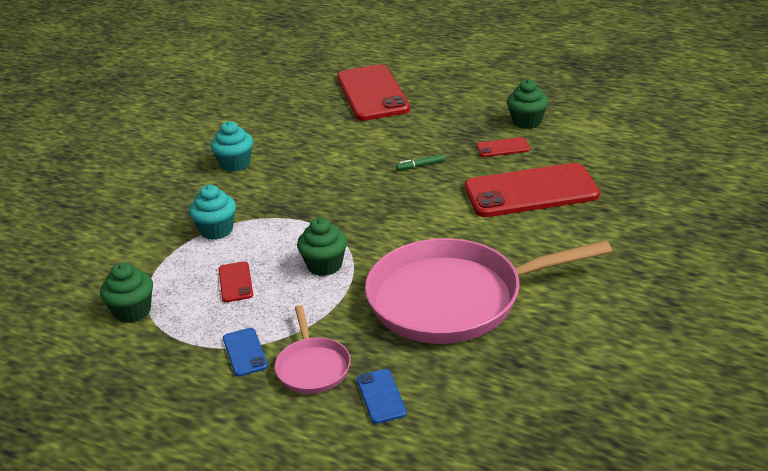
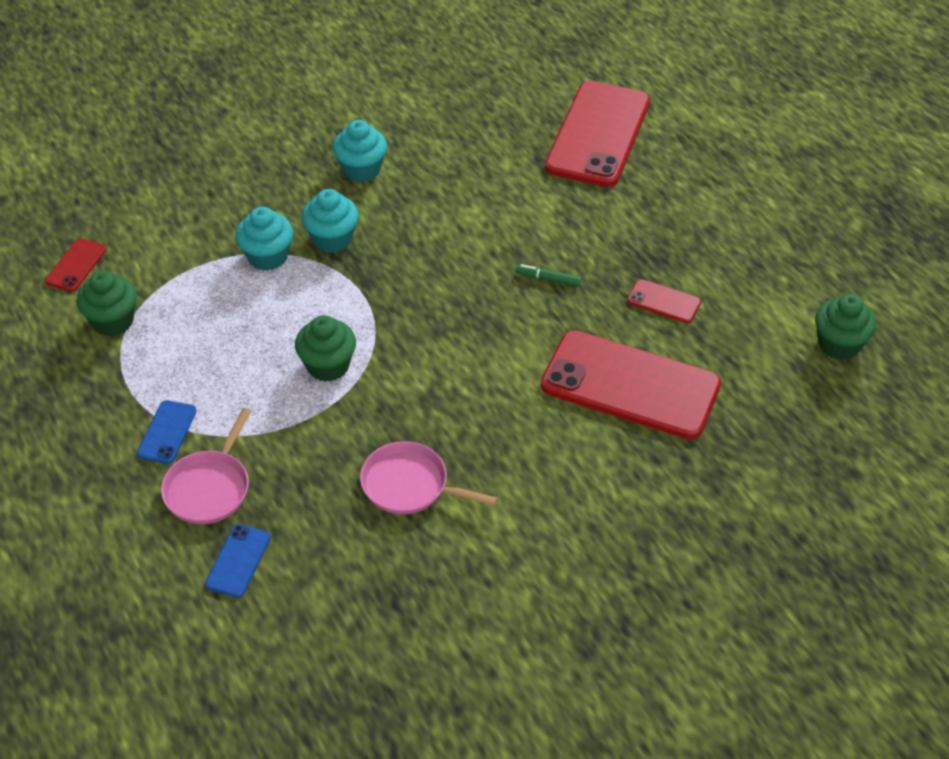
camera: 30 degrees right, 15 degrees up
red phone [219,261,253,302] -> red phone moved to [45,238,106,292]
pink pan [365,238,612,344] -> pink pan [360,441,498,514], size x0.46
green cupcake [507,79,548,129] -> green cupcake moved to [815,294,876,360]
none -> turquoise cupcake [302,189,359,253]

